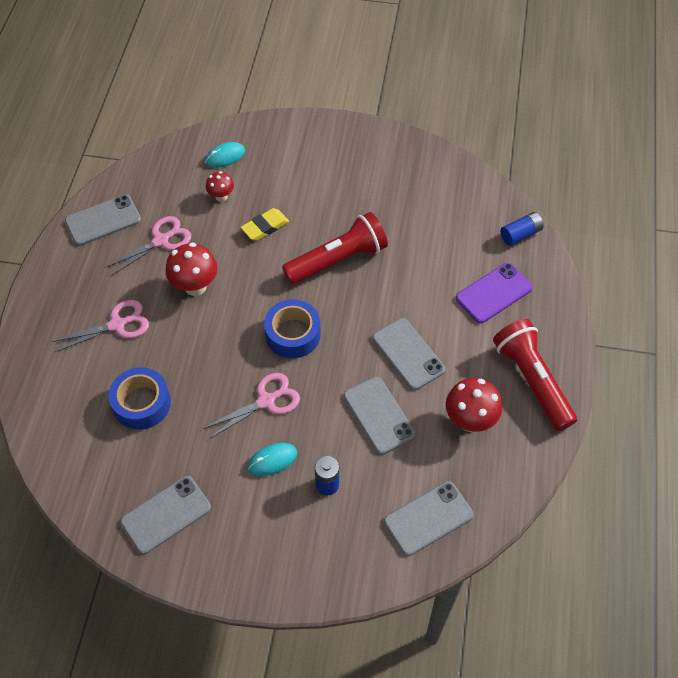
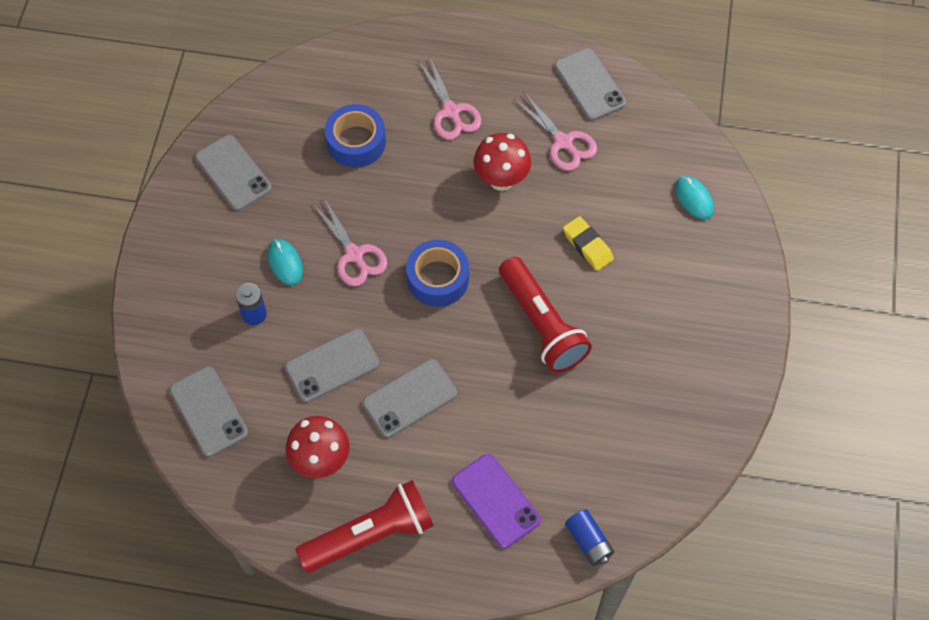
camera: 90 degrees right, 5 degrees up
red mushroom [206,171,234,202] -> none

